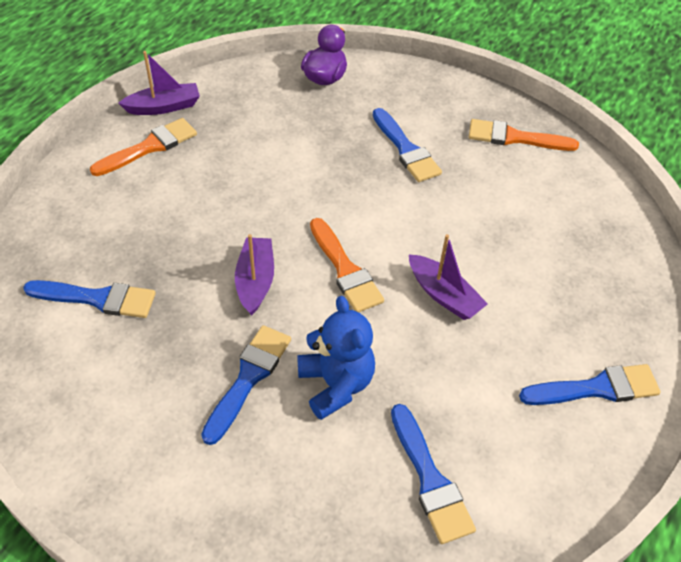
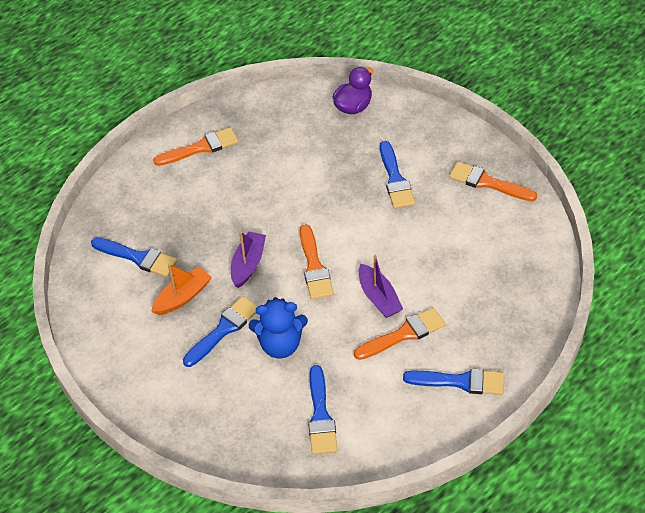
camera: 20 degrees right, 0 degrees up
purple boat [119,51,200,115] -> none
blue teddy bear [297,296,375,420] -> blue teddy bear turned 90 degrees clockwise [249,297,308,358]
none -> orange boat [151,264,212,315]
none -> orange brush [354,308,446,360]

